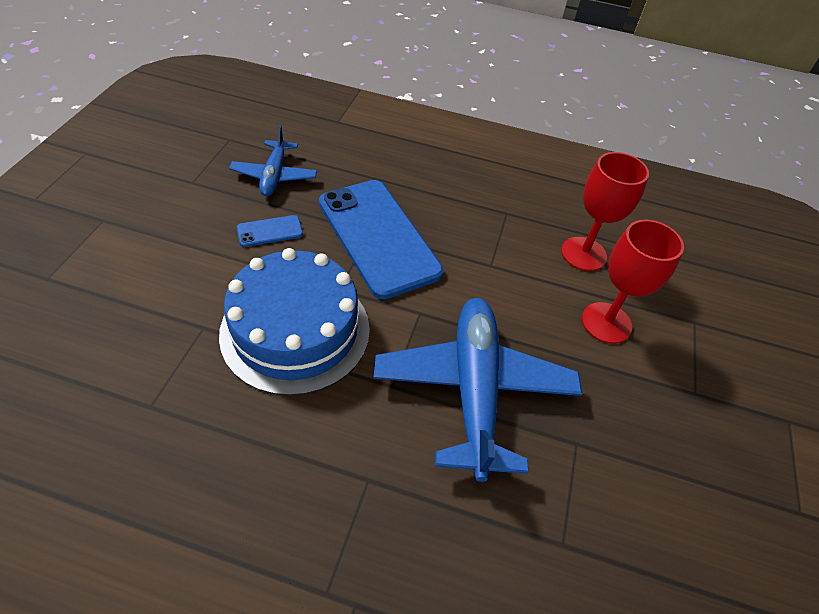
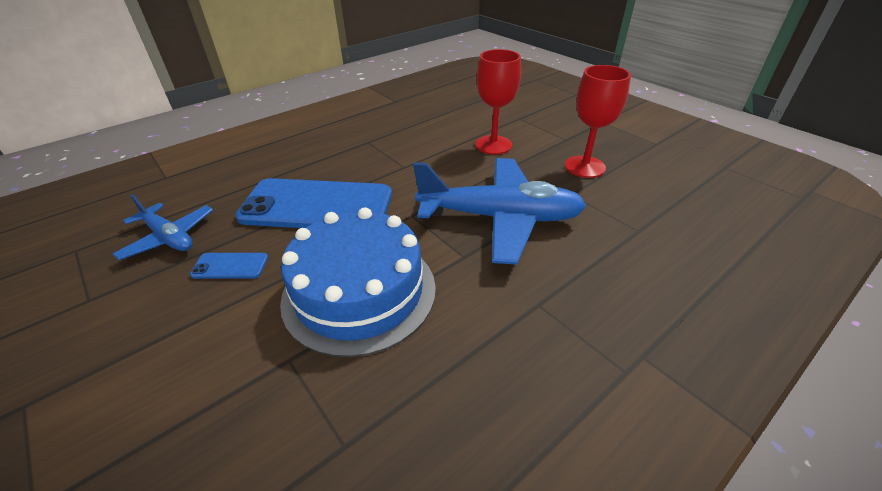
camera: 50 degrees left, 10 degrees down
blue phone [236,215,303,247] -> blue phone turned 75 degrees clockwise [190,253,268,279]
blue plane [373,298,582,482] -> blue plane turned 150 degrees clockwise [413,158,586,265]
red goblet [561,152,649,271] -> red goblet moved to [565,65,631,178]

